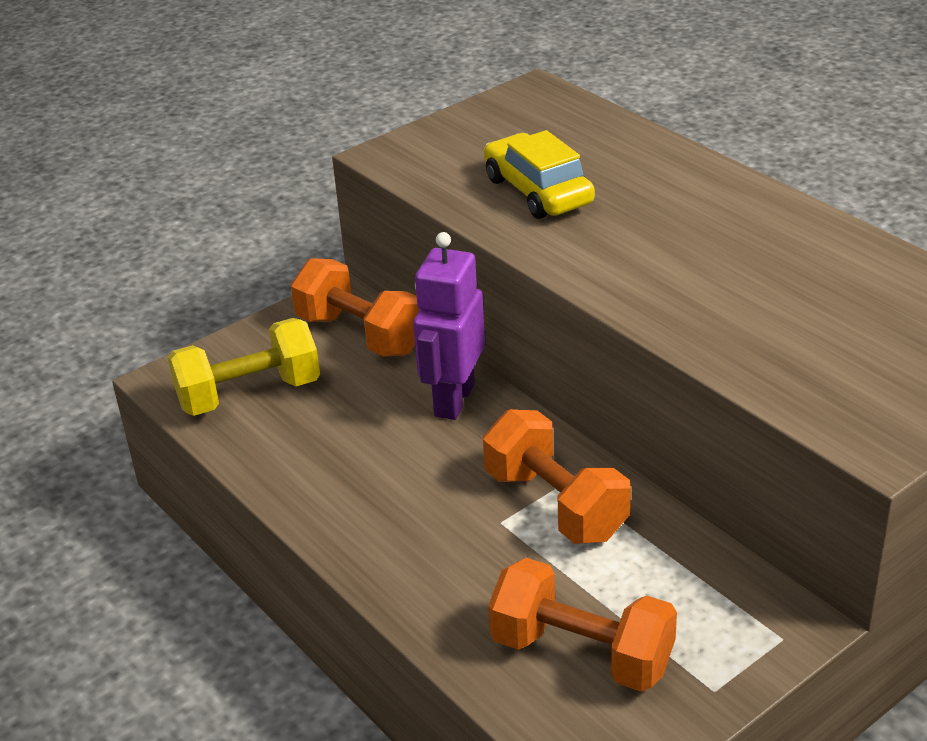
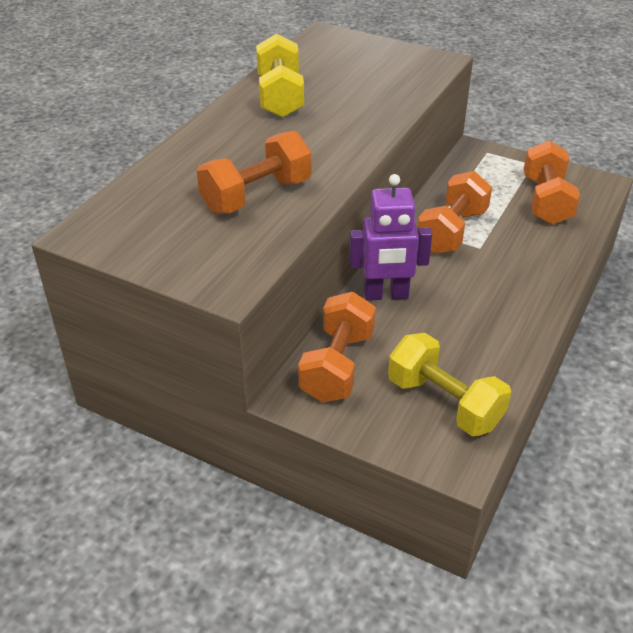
camera: 115 degrees left, 5 degrees up
yellow car [484,130,595,219] -> orange dumbbell [197,131,312,214]
none -> yellow dumbbell [256,34,304,118]

